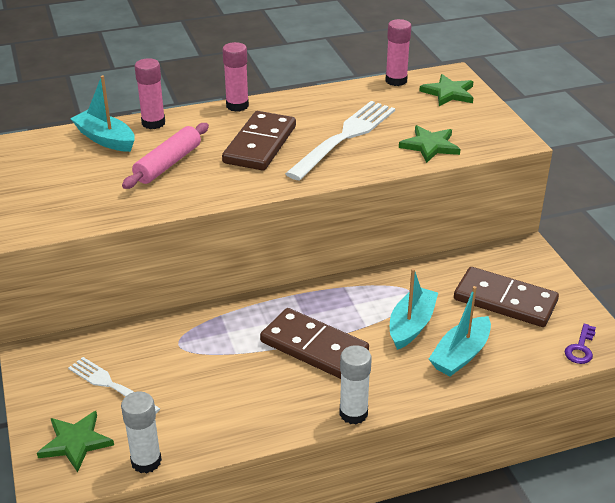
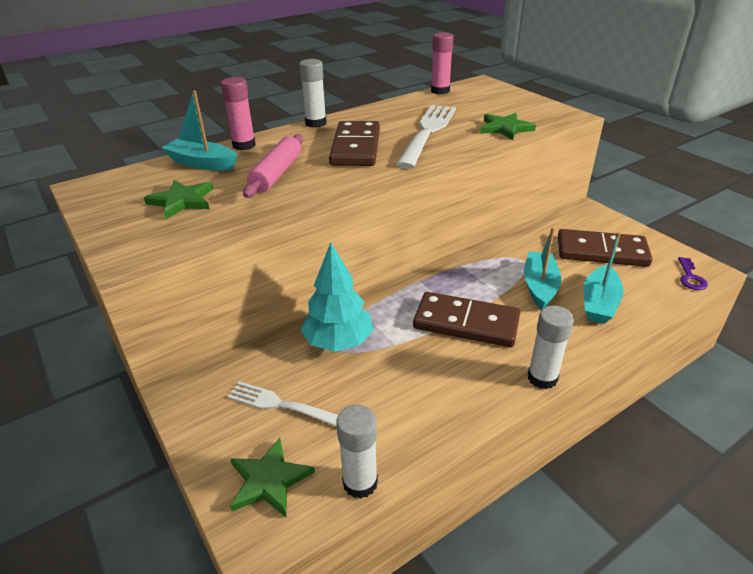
camera: 15 degrees left, 0 degrees up
pink glue stick [222,42,249,112] -> white glue stick [299,59,327,128]
green star [419,74,474,106] -> green star moved to [144,180,213,219]
none -> turquoise tree [301,242,373,352]

